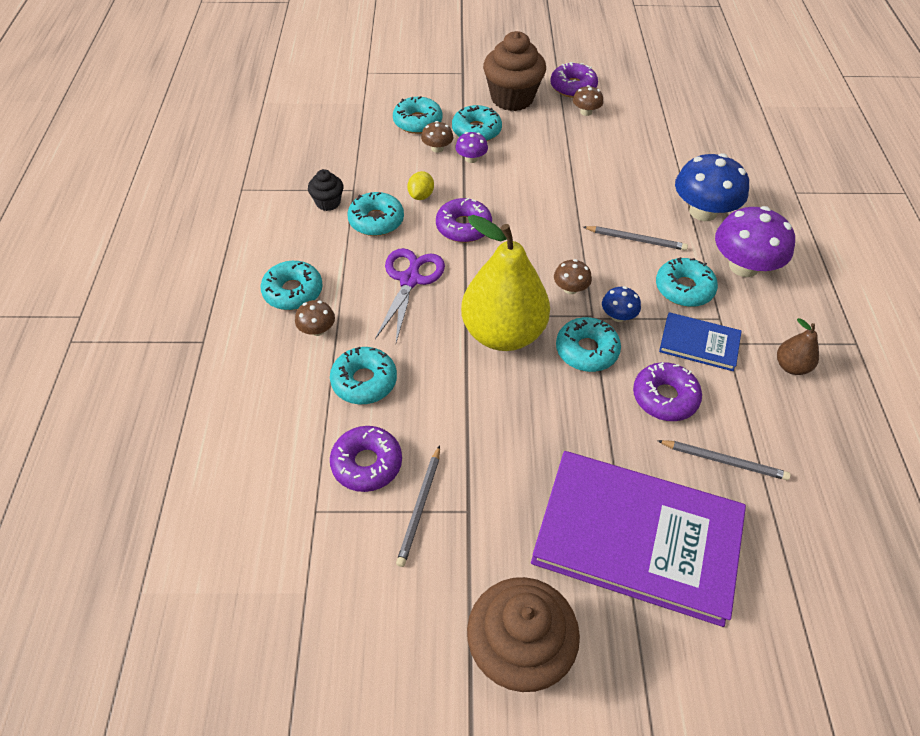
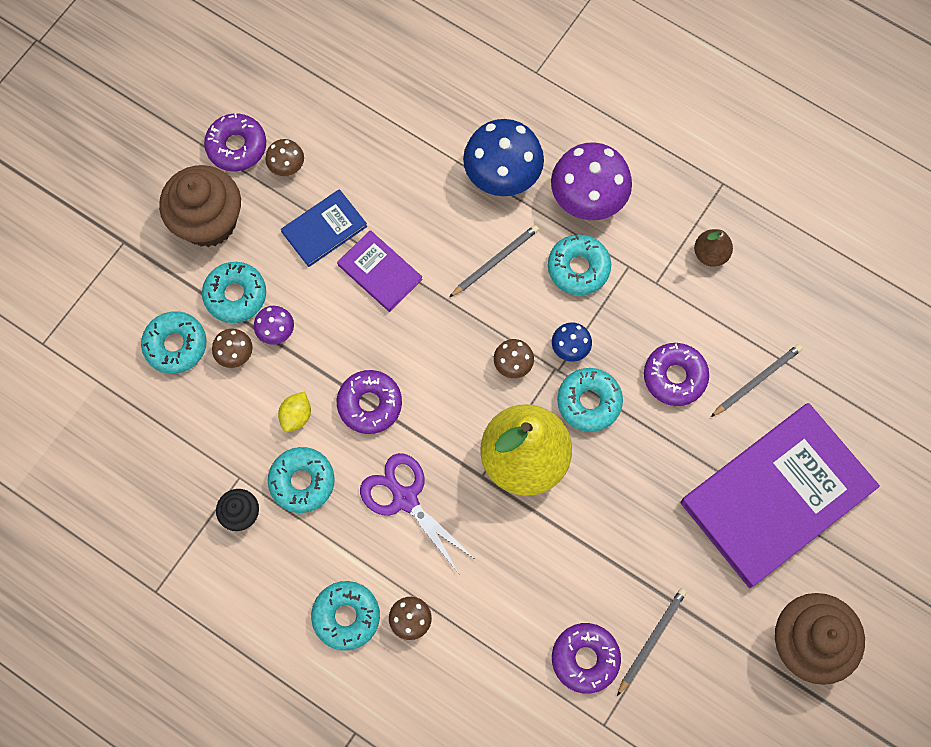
camera: 55 degrees left, 20 degrees up
turquoise donut [330,347,397,404] -> none
grey pencil [396,445,440,567] -> grey pencil turned 105 degrees counterclockwise [617,588,687,696]
yellow lemon [407,171,434,200] -> yellow lemon turned 60 degrees clockwise [278,391,311,433]
blue book [659,312,741,371] -> blue book moved to [281,189,367,267]
none -> purple book [337,230,423,312]

